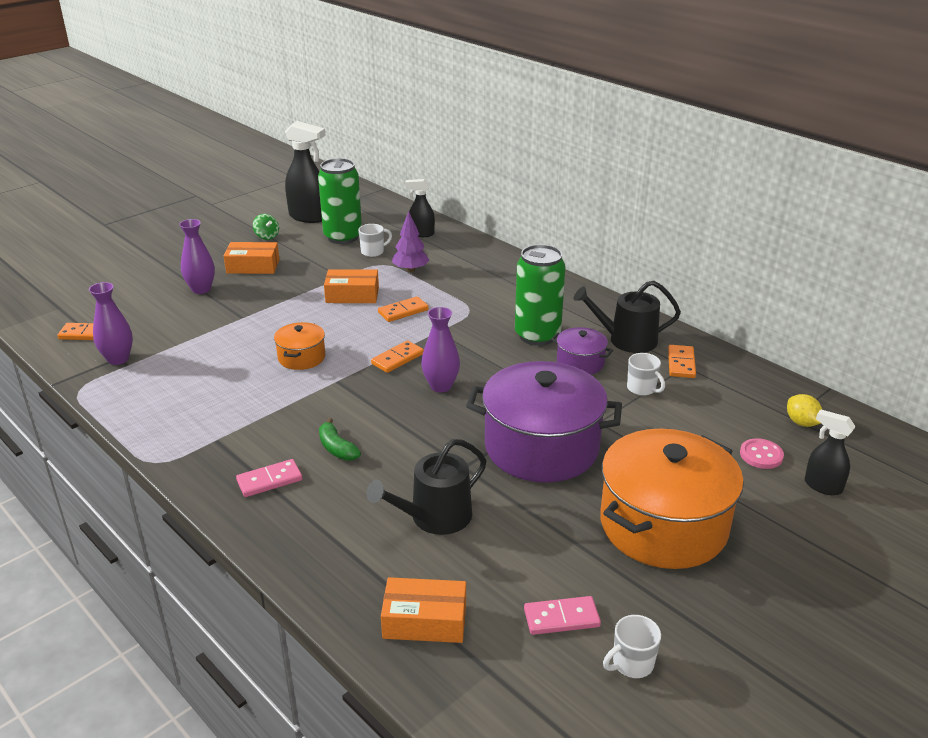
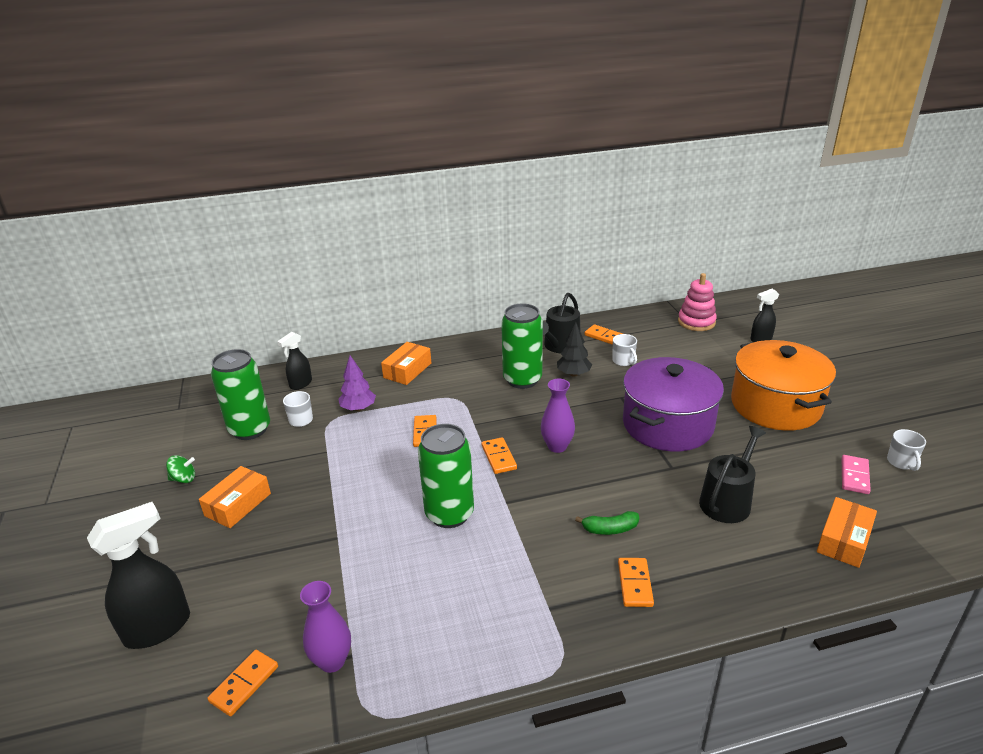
camera: 60 degrees left, 0 degrees up
purple vase [179,219,215,294] -> none
pink domino [236,459,302,497] -> orange domino [618,558,654,607]
orange pot [274,322,325,370] -> green can [418,424,474,528]
black spray bottle [285,121,326,223] -> black spray bottle moved to [87,502,190,649]
orange box [324,269,379,303] -> orange box moved to [381,342,431,385]
black watering can [366,439,486,535] -> black watering can turned 135 degrees counterclockwise [699,426,766,523]
purple pot [551,327,613,375] -> black tree [557,322,592,377]
white mug [627,353,665,396] -> white mug turned 75 degrees clockwise [612,334,637,366]
pink button [740,438,784,469] -> none
yellow lemon [787,394,822,427] -> pink stacking toy [678,273,717,331]

